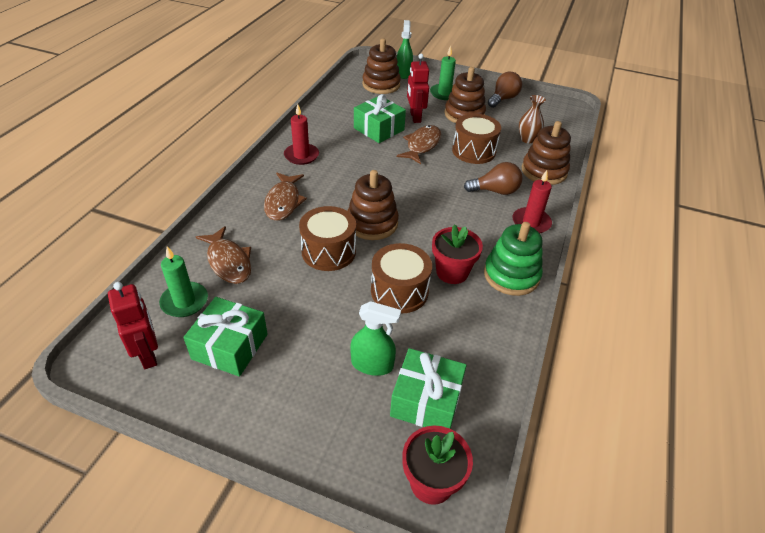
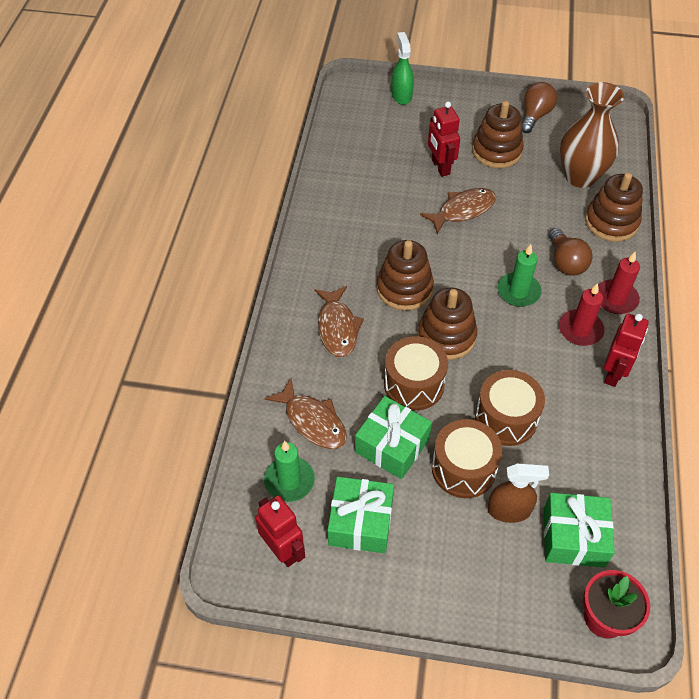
camera: 10 degrees left, 10 degrees up
red candle [284,104,319,165] -> red candle moved to [559,283,604,346]
green spray bottle [350,301,401,376] -> brown spray bottle [487,464,549,523]
green gift [354,94,406,143] -> green gift moved to [355,396,432,479]
brown stacking toy [362,38,401,94] -> brown stacking toy moved to [377,240,434,311]
brown fish [397,125,441,164] -> brown fish turned 45 degrees clockwise [420,188,496,234]
green candle [430,46,456,100] -> green candle moved to [497,244,542,307]
red flower pot [432,224,483,284] -> none
brown drum [452,114,501,164] -> brown drum moved to [432,419,502,498]
brown light bulb [464,162,523,195] -> brown light bulb turned 90 degrees clockwise [549,228,593,276]
green stacking toy [484,222,543,296] -> red robot [604,314,649,387]
brown vase [519,95,546,143] -> brown vase [560,82,624,188], size x1.91

